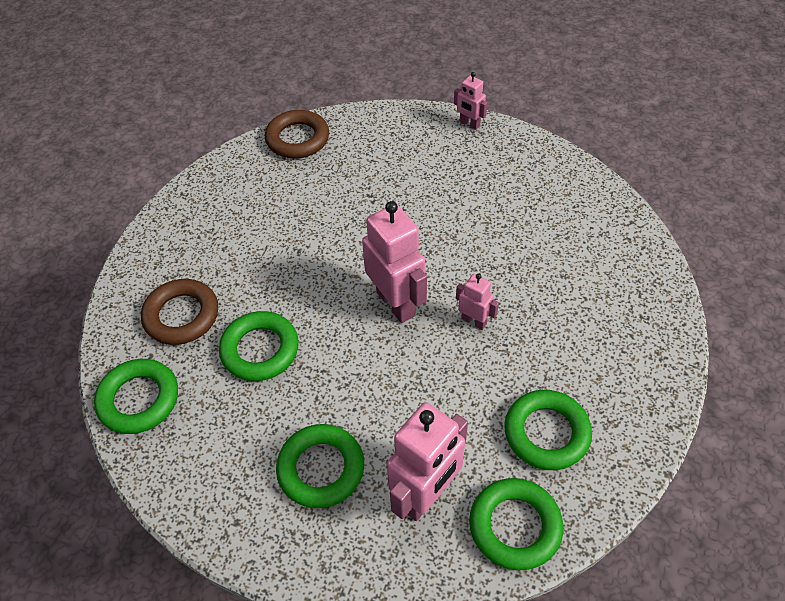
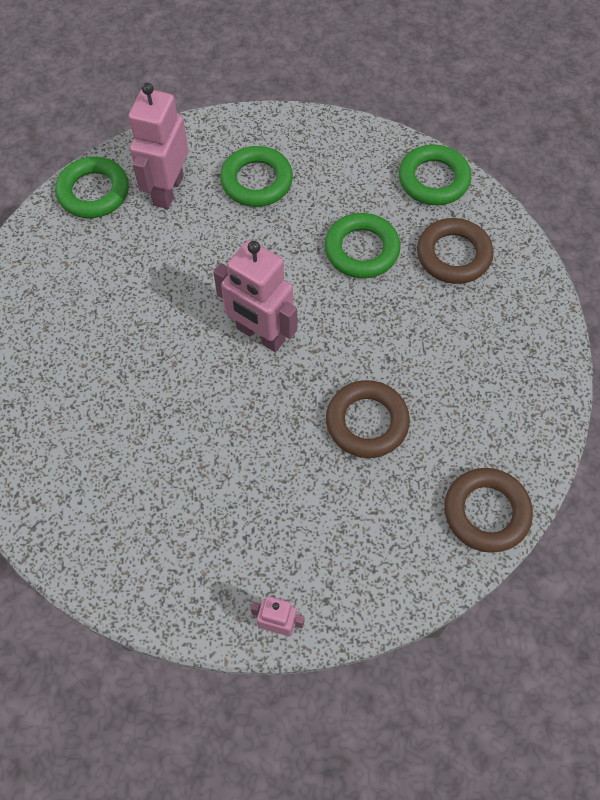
camera: 155 degrees right, 10 degrees up
pink robot [456,273,499,330] -> none
green ring [504,390,592,470] -> none
none -> brown ring [326,380,410,458]

